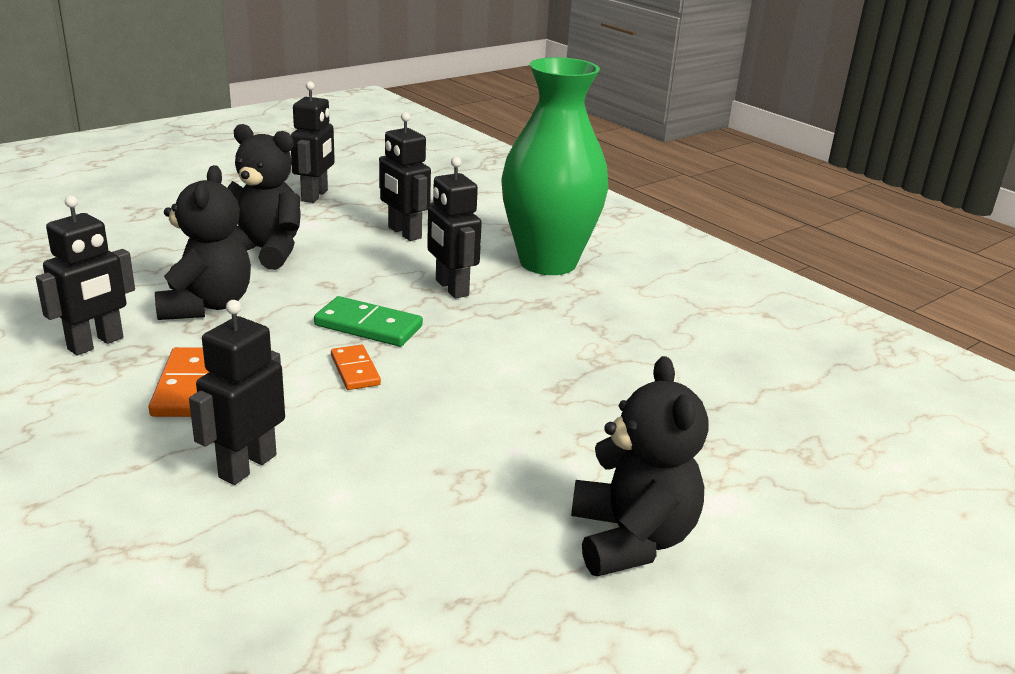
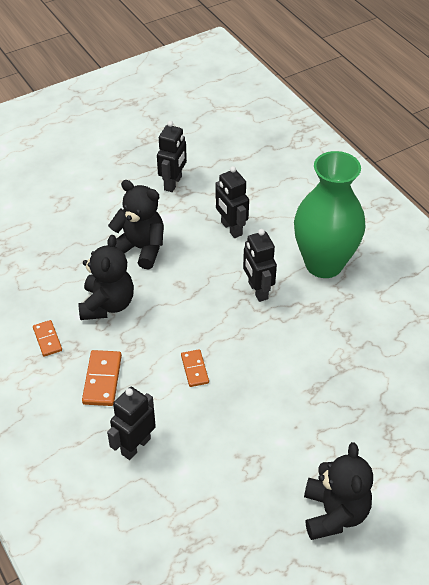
camera: 10 degrees right, 20 degrees up
black robot [36,195,135,355] -> orange domino [33,320,62,357]
green domino [314,296,423,347] -> none

